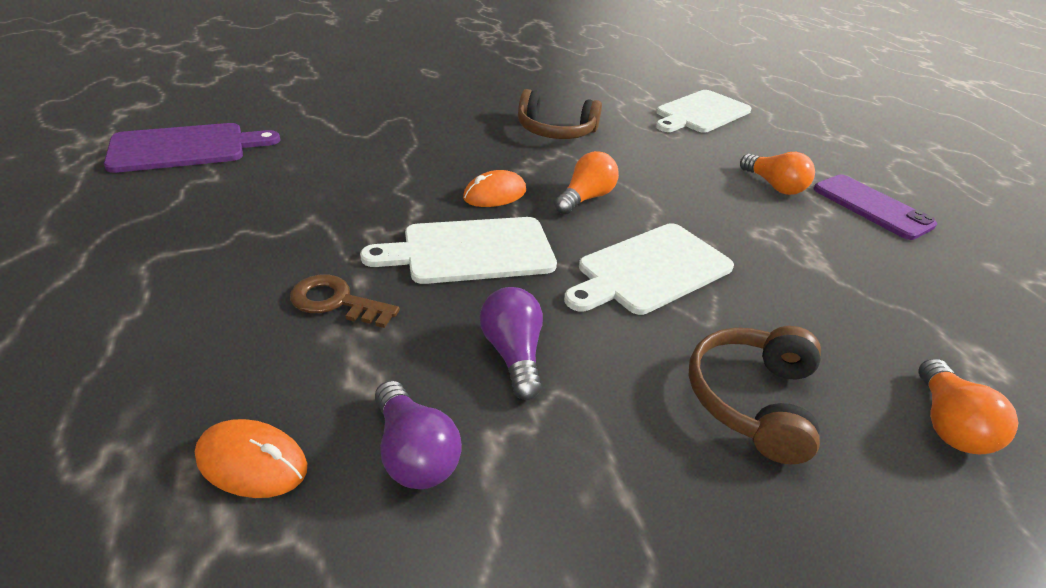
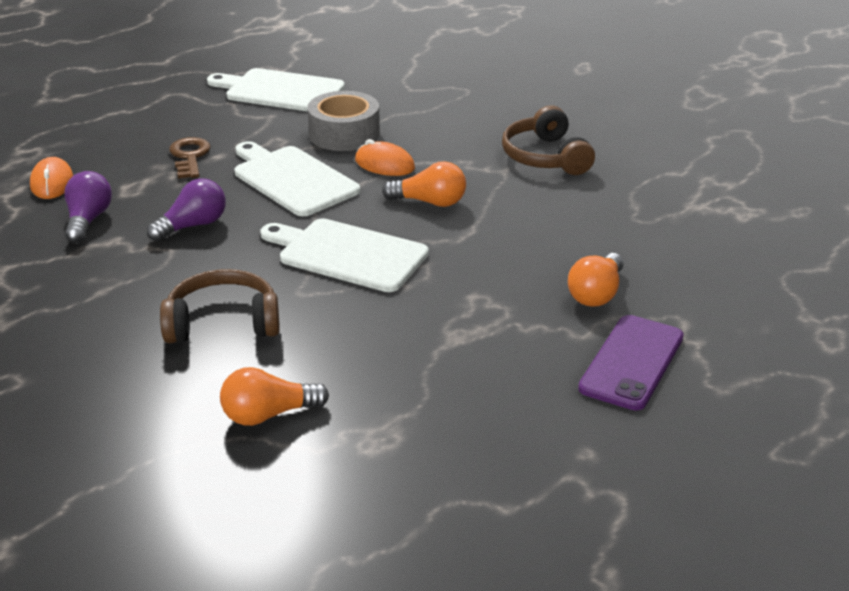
camera: 65 degrees right, 5 degrees down
purple cutting board [104,123,280,173] -> none
purple light bulb [375,380,462,489] -> purple light bulb turned 150 degrees clockwise [64,171,112,243]
white cutting board [656,90,751,133] -> white cutting board moved to [207,68,345,112]
none -> grey tape [307,91,380,151]

